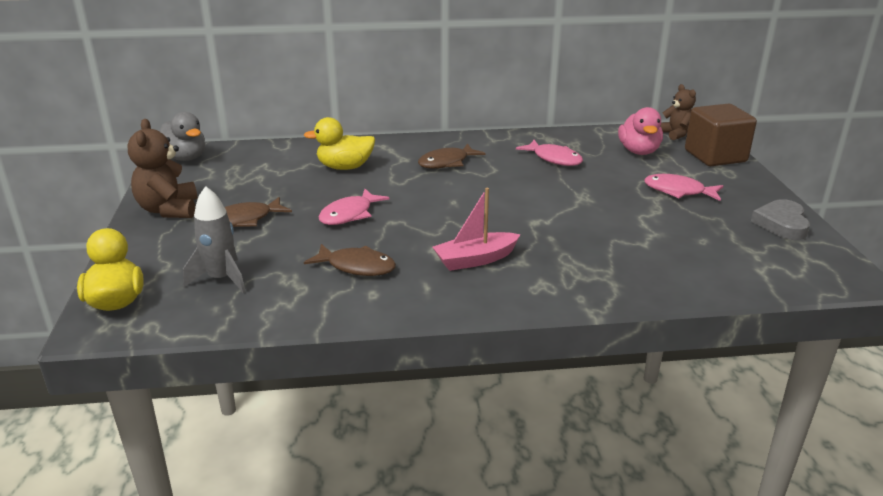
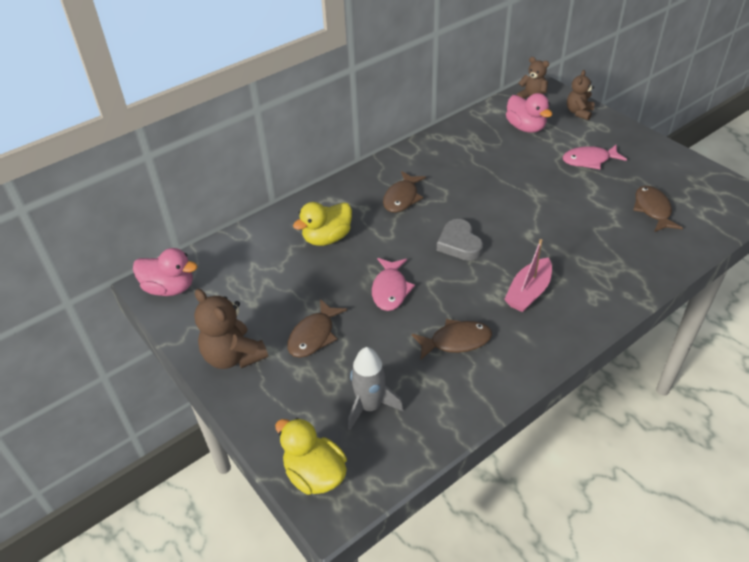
camera: 30 degrees left, 15 degrees up
grey duck [160,112,205,161] -> pink duck [133,248,198,296]
pink fish [516,140,583,166] -> none
brown cube [685,104,757,166] -> brown teddy bear [567,70,594,120]
grey heart [751,199,810,240] -> grey heart moved to [437,219,483,261]
none -> brown fish [633,186,683,232]

